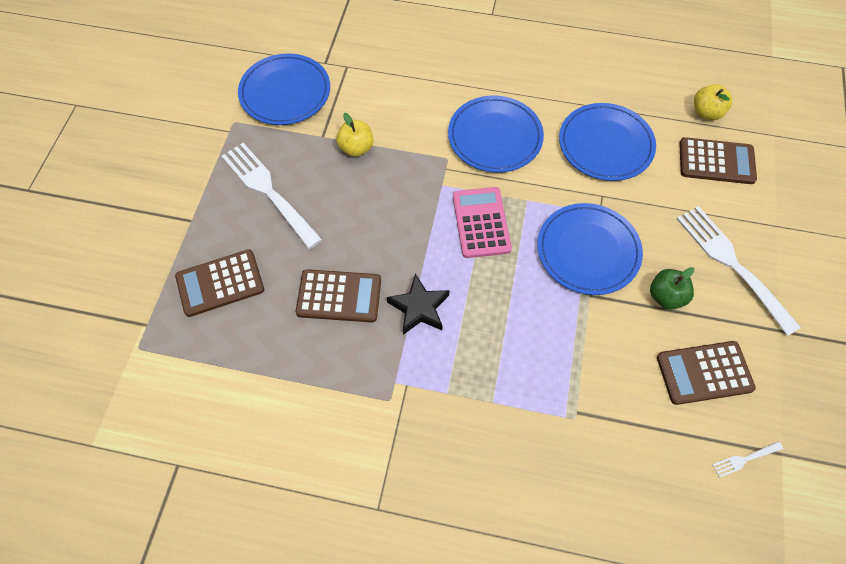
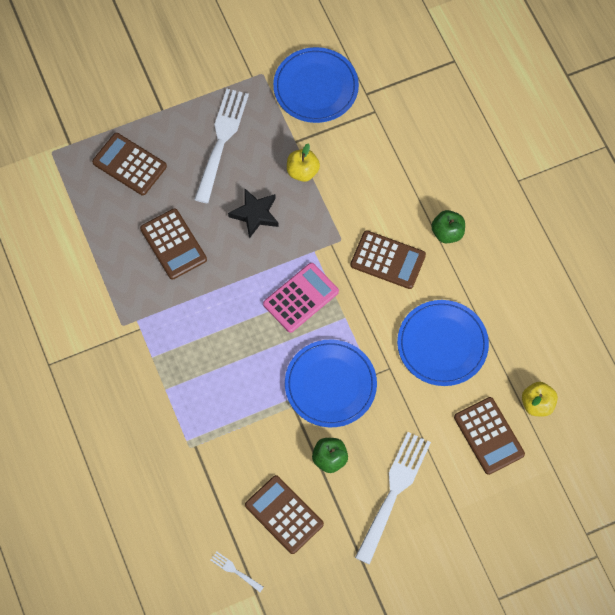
camera: 55 degrees right, 5 degrees up
black star [387,273,450,335] -> black star moved to [228,188,279,239]
blue plate [448,96,544,172] -> brown calculator [350,230,426,289]
none -> green apple [431,210,465,243]

